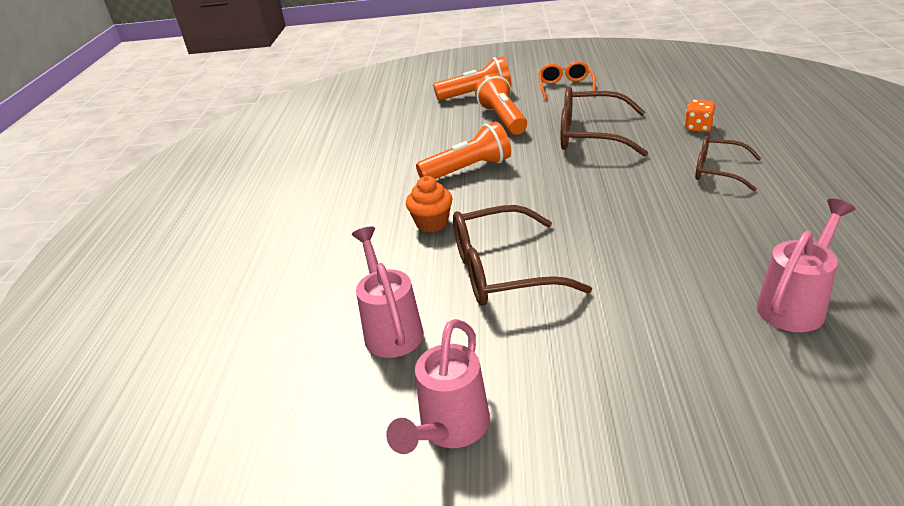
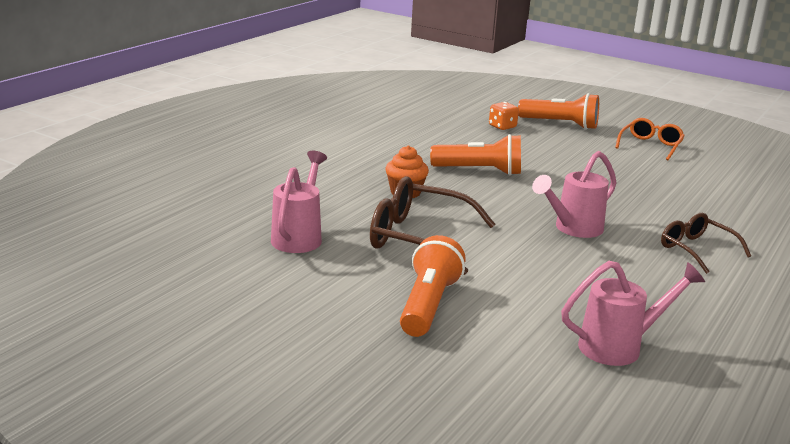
camera: 25 degrees right, 10 degrees down
pink watering can [386,319,490,454] -> pink watering can moved to [532,151,617,238]
orange flashlight [475,73,527,135] -> orange flashlight moved to [400,235,466,337]
brown glasses [561,87,648,157] -> none
orange dice [684,100,715,132] -> orange dice moved to [489,102,519,130]

